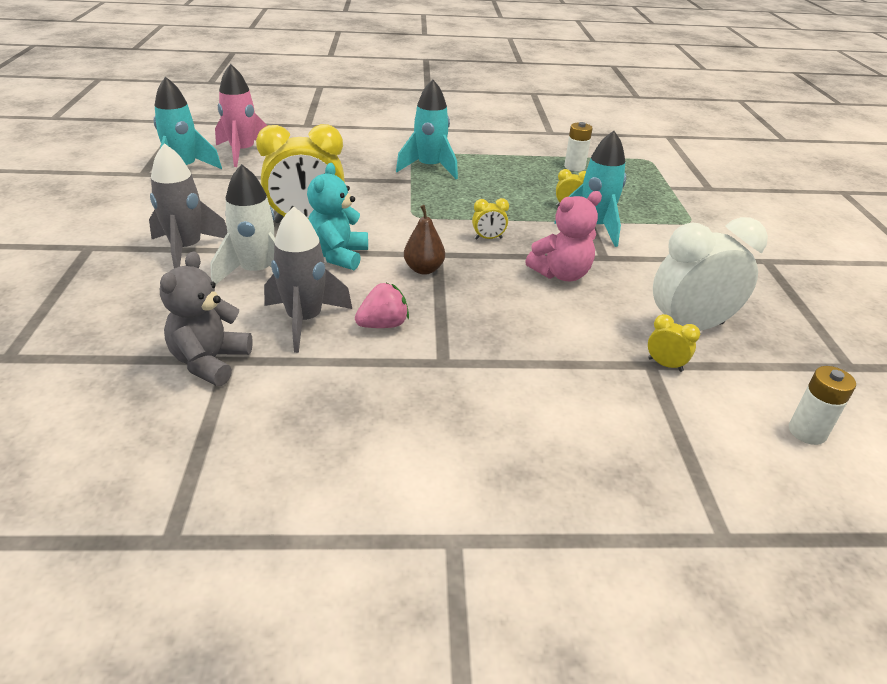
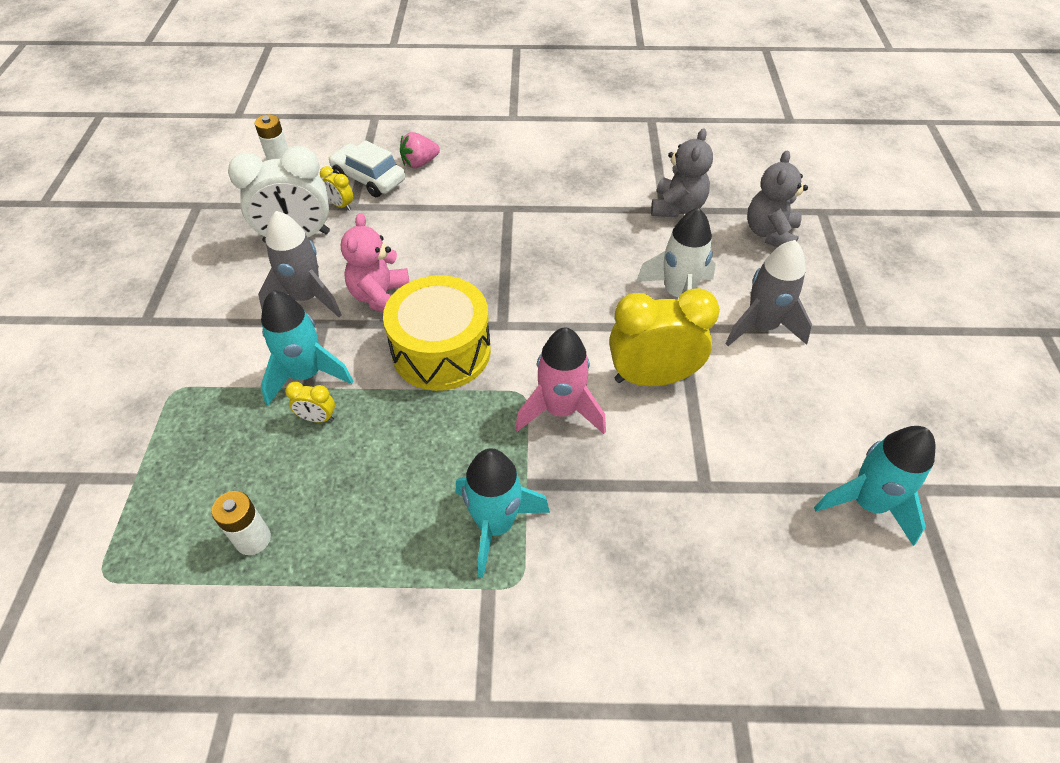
camera: 175 degrees left, 15 degrees up
pink rocket [215,64,268,167] -> pink rocket moved to [515,328,606,434]
grey rocket [264,206,352,353] -> grey rocket moved to [258,211,341,317]
turquoise teddy bear [307,163,368,270] -> none
pink strawberry [355,283,409,328] -> pink strawberry moved to [400,132,440,168]
brown pear [404,205,445,275] -> none
yellow clock [472,198,509,239] -> yellow drum [383,275,491,391]
pink teddy bear [525,191,602,281] -> pink teddy bear turned 60 degrees counterclockwise [341,213,409,312]
none -> white car [328,140,405,197]
none -> grey teddy bear [747,150,808,247]

